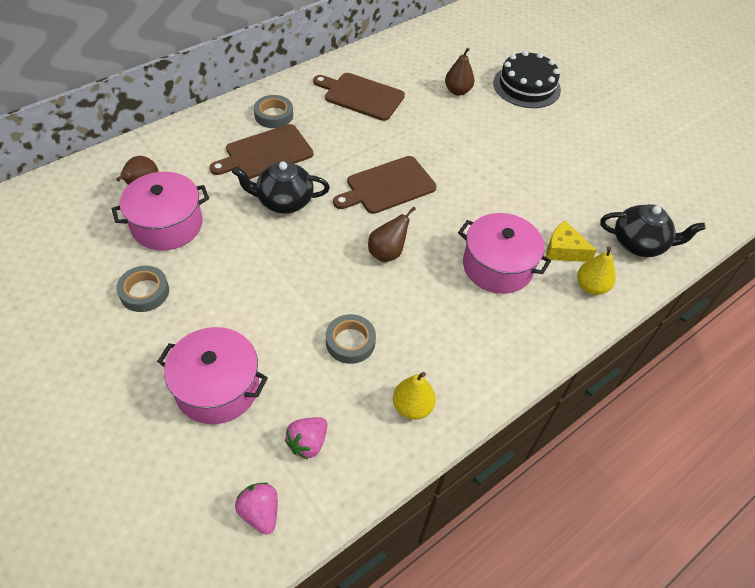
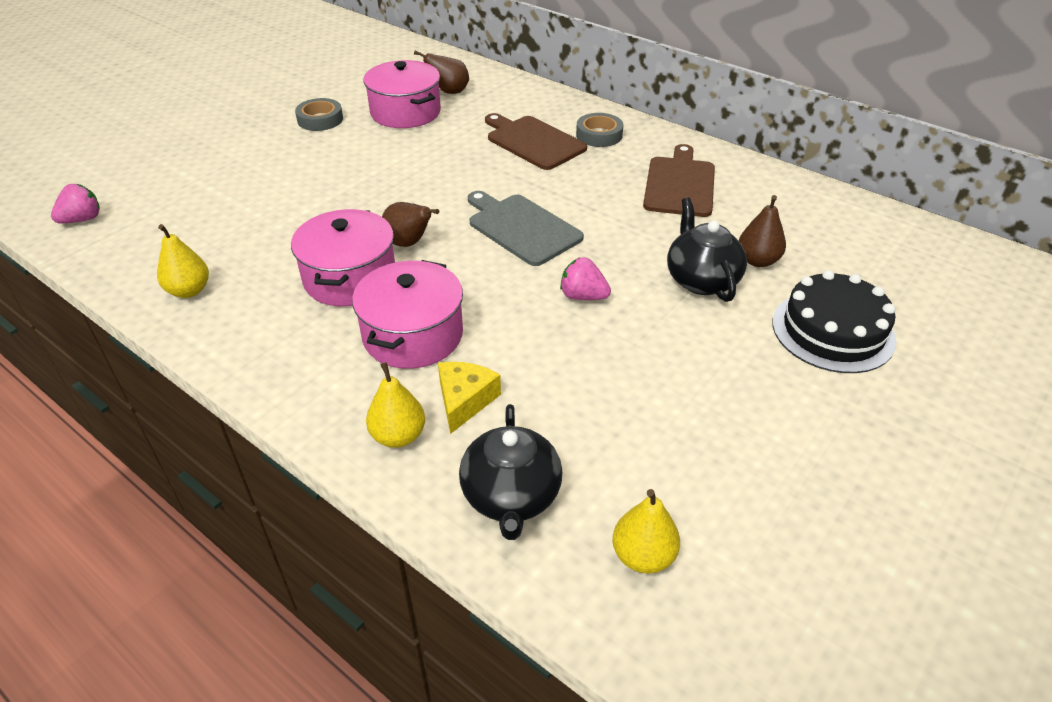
camera: 80 degrees right, 10 degrees down
pink pot [157,327,268,424] -> pink pot moved to [291,209,395,306]
black teapot [232,161,330,214] -> black teapot moved to [667,198,747,302]
pink strawberry [285,417,327,459] -> pink strawberry moved to [560,257,611,300]
grey tape [326,314,376,364] -> none
brown cutting board [333,156,437,214] -> grey cutting board [468,191,584,266]
none -> yellow pear [613,489,680,573]

